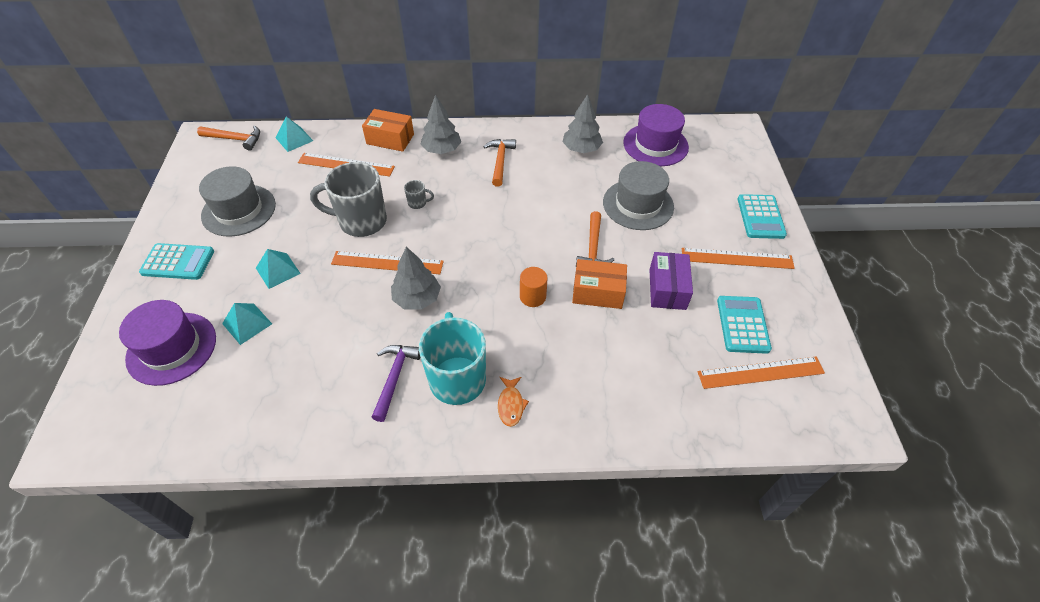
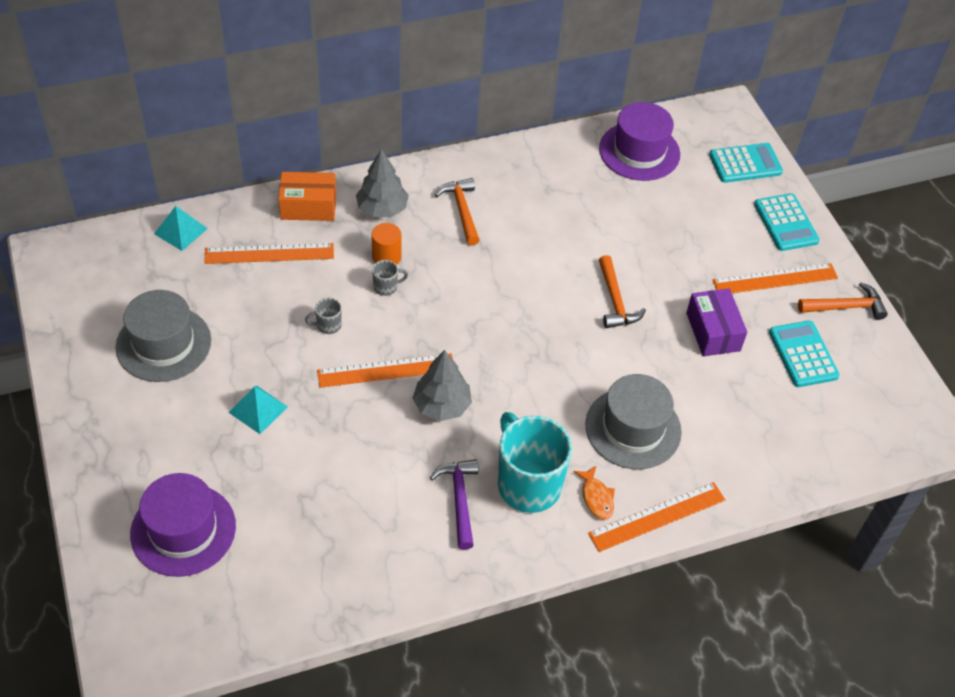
camera: 20 degrees left, 0 degrees up
turquoise calculator [139,243,214,280] -> turquoise calculator moved to [709,143,783,183]
orange hammer [197,126,260,151] -> orange hammer moved to [798,282,888,320]
turquoise pyramid [222,303,272,345] -> none
grey mug [310,162,387,237] -> grey mug [305,298,342,334], size x0.41
orange cylinder [520,267,548,307] -> orange cylinder moved to [371,223,402,265]
grey tree [563,94,603,153] -> none
orange box [572,259,627,309] -> none
grey hat [603,161,674,230] -> grey hat moved to [585,374,682,469]
orange ruler [698,357,825,389] -> orange ruler moved to [588,482,725,552]

